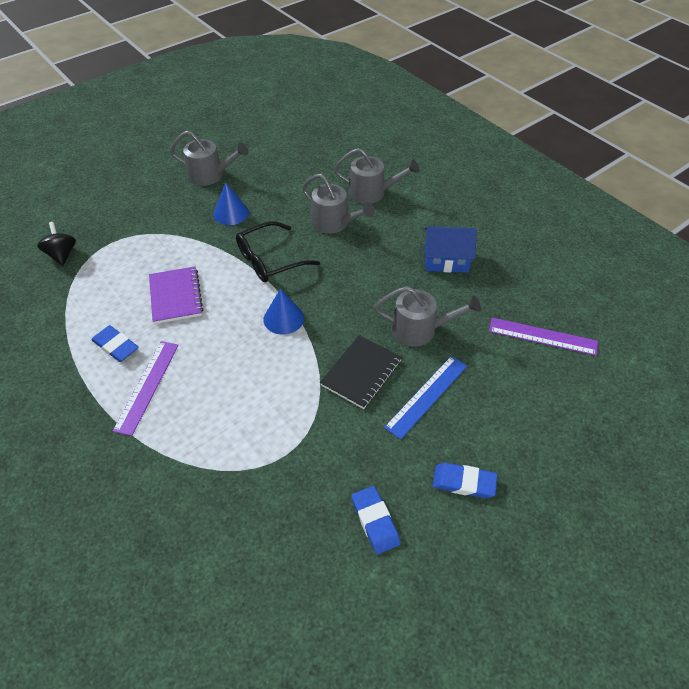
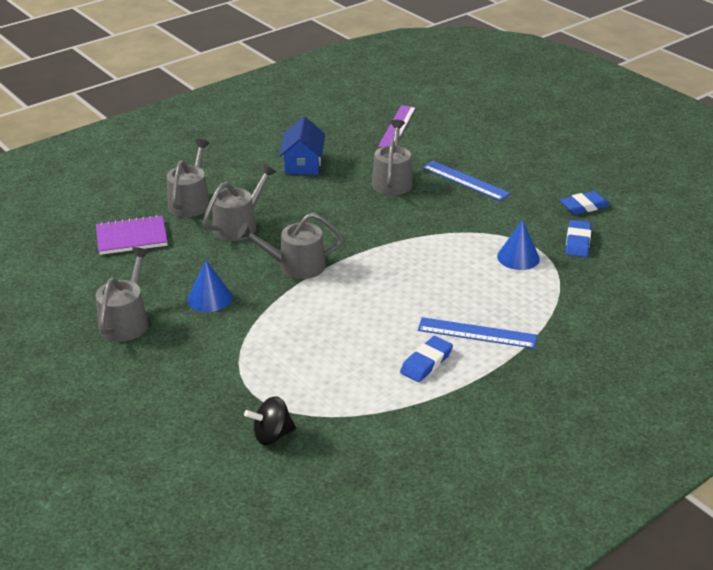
camera: 90 degrees left, 15 degrees down
purple ruler [113,341,179,436] -> blue ruler [418,317,537,349]
purple notebook [149,266,203,324] -> purple notebook moved to [96,215,168,255]
black glasses [236,221,320,282] -> grey watering can [237,213,344,279]
blue cone [264,289,304,335] -> blue cone moved to [497,220,540,270]
black notebook [320,335,402,409] -> none
blue eraser [433,463,497,498] -> blue eraser moved to [565,220,591,257]

